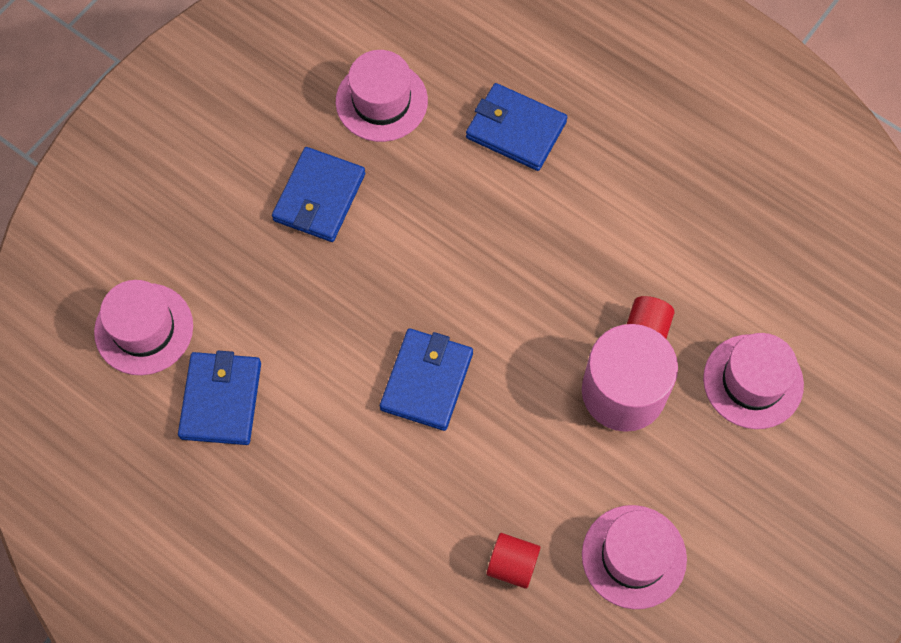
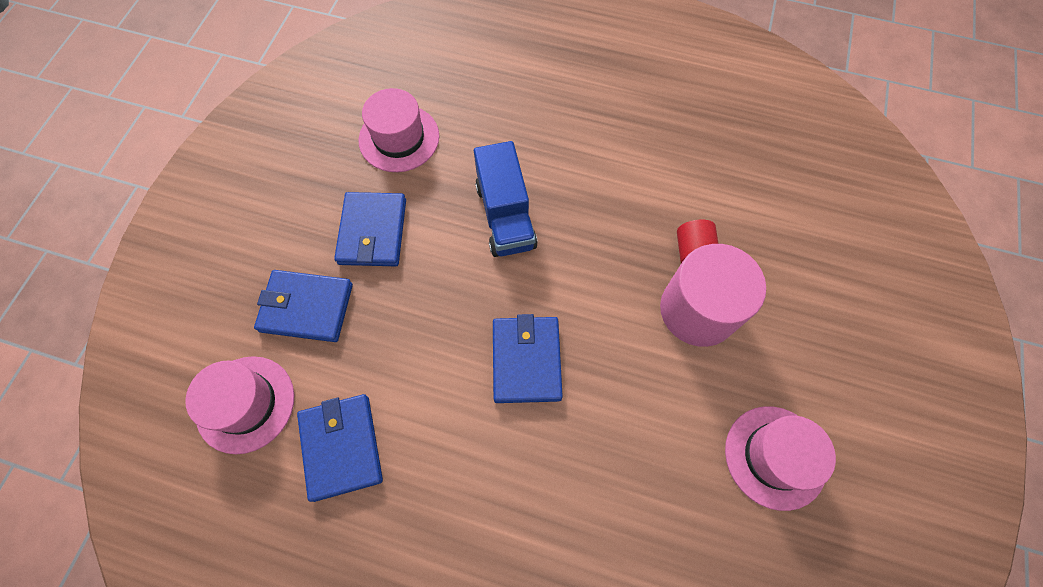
camera: 20 degrees left, 0 degrees up
blue wallet [466,83,567,171] -> blue wallet moved to [254,270,353,342]
red cylinder [487,533,541,589] -> none
pink hat [703,333,804,429] -> none
none -> blue truck [474,141,538,257]

